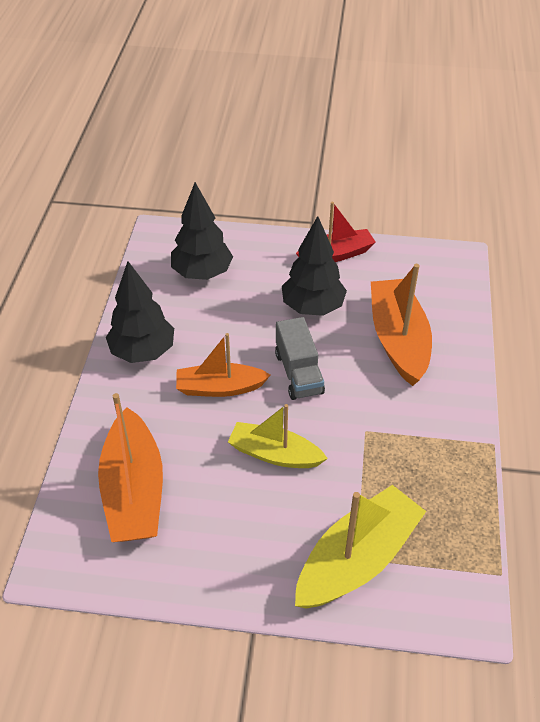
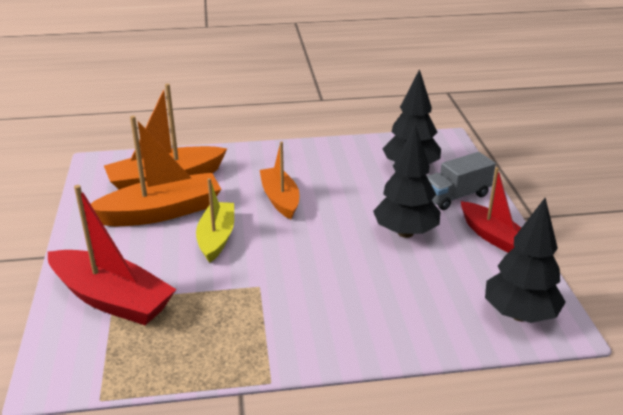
camera: 75 degrees right, 15 degrees down
black tree [106,261,174,363] -> black tree moved to [485,198,566,323]
grey truck [275,317,325,400] -> grey truck moved to [427,152,496,210]
yellow boat [295,485,426,609] -> red boat [48,185,177,325]
orange boat [371,264,432,386] -> orange boat moved to [91,116,221,226]

